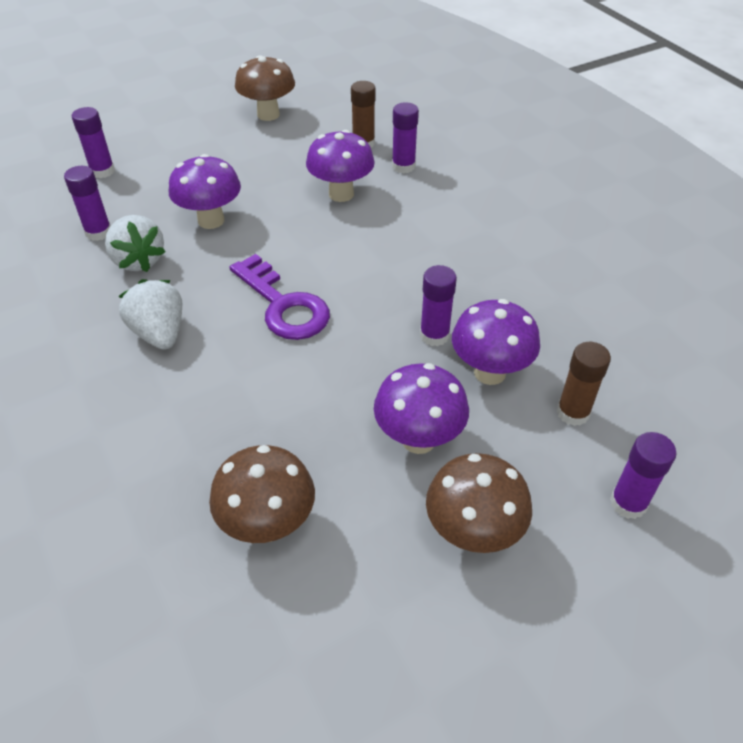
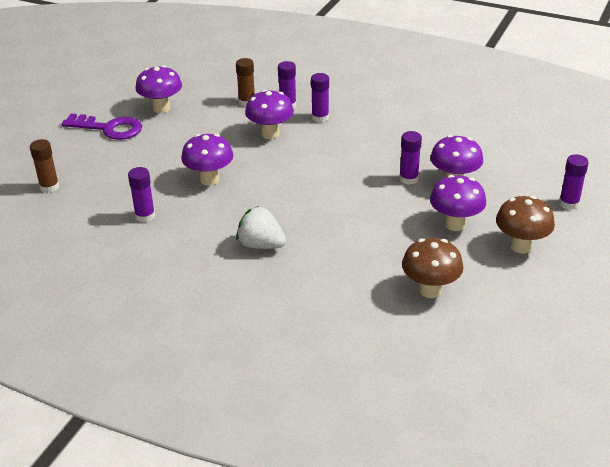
camera: 35 degrees left, 10 degrees down
purple glue stick [72,107,115,178] -> purple glue stick moved to [311,73,329,122]
white strawberry [105,215,166,272] -> none
purple key [229,254,330,340] -> purple key moved to [62,113,142,140]
brown mushroom [235,55,295,121] -> purple mushroom [136,65,182,113]
brown glue stick [556,342,611,426] -> brown glue stick moved to [30,139,59,193]

